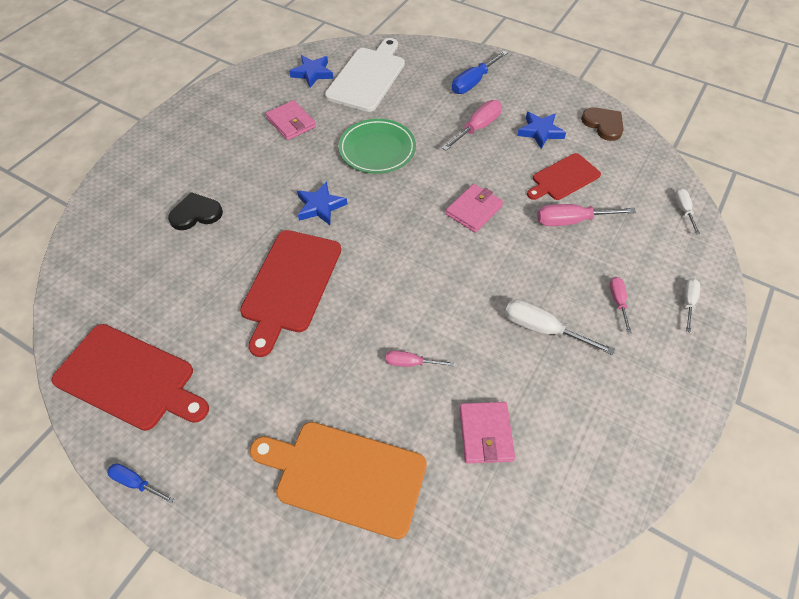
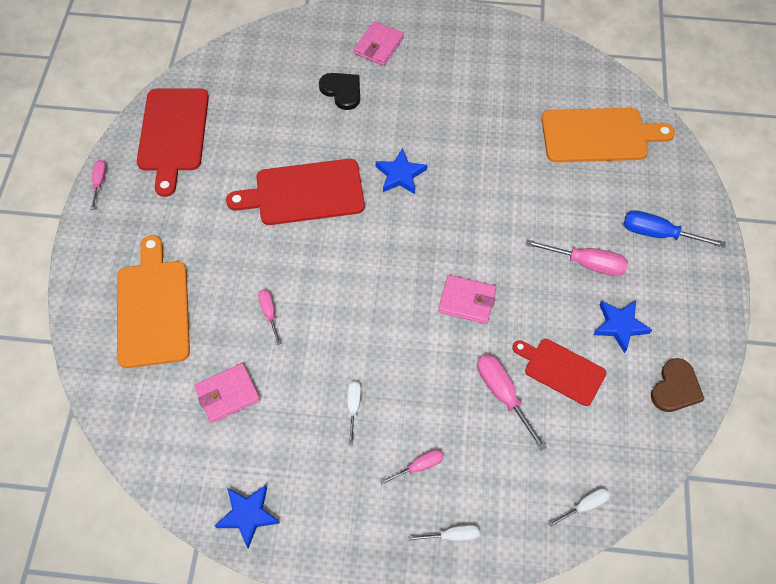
camera: 65 degrees right, 5 degrees up
blue screwdriver [107,463,174,504] -> pink screwdriver [90,160,106,210]
pink wallet [266,100,316,140] -> pink wallet moved to [354,21,404,66]
blue star [289,55,333,88] -> blue star moved to [215,485,280,549]
white cutting board [325,38,405,112] -> orange cutting board [541,108,675,163]
green plate [338,119,416,174] -> none
white screwdriver [505,299,615,355] -> white screwdriver [347,381,361,445], size x0.60

